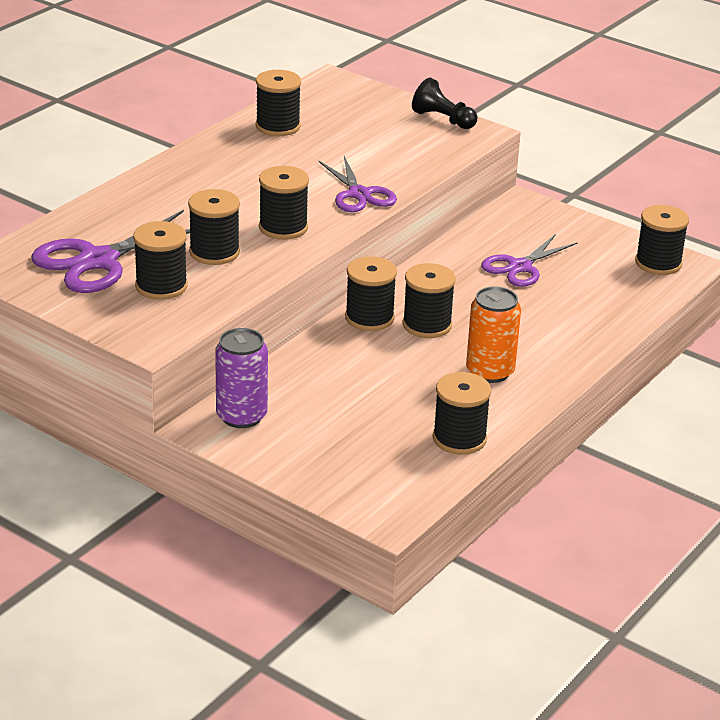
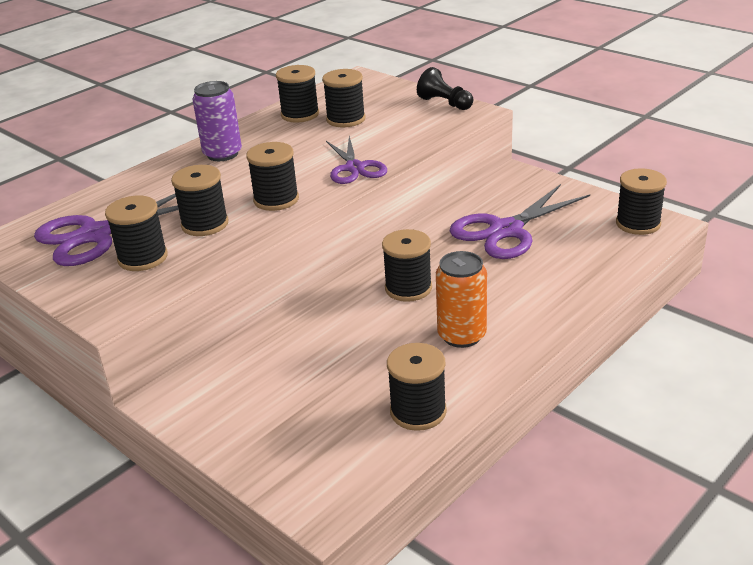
camera: 10 degrees right, 0 degrees up
purple can [215,328,268,428] -> purple can moved to [193,81,242,161]
black spool [345,256,397,331] -> black spool moved to [322,69,366,127]
purple scissors [481,234,577,287] -> purple scissors [450,184,590,259], size x1.53

